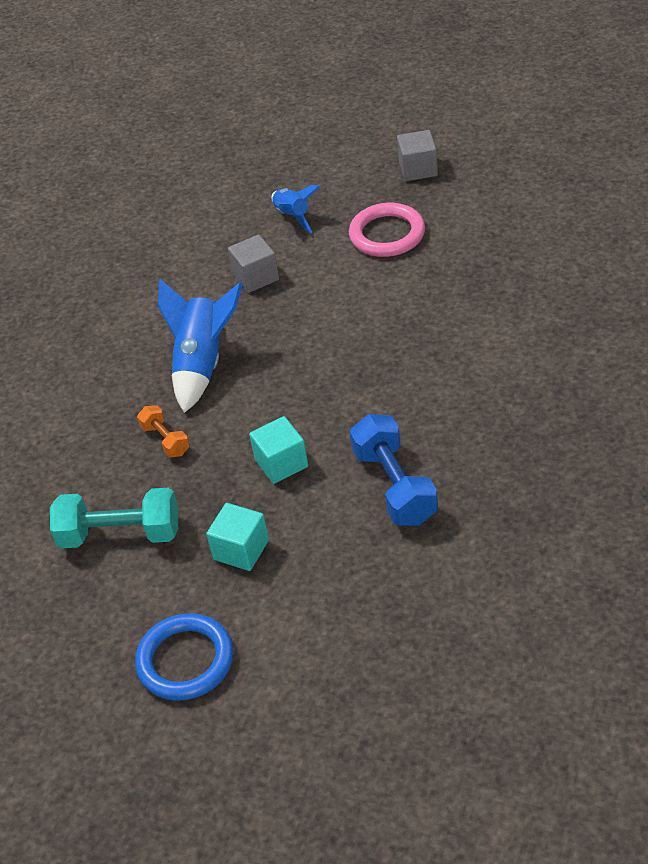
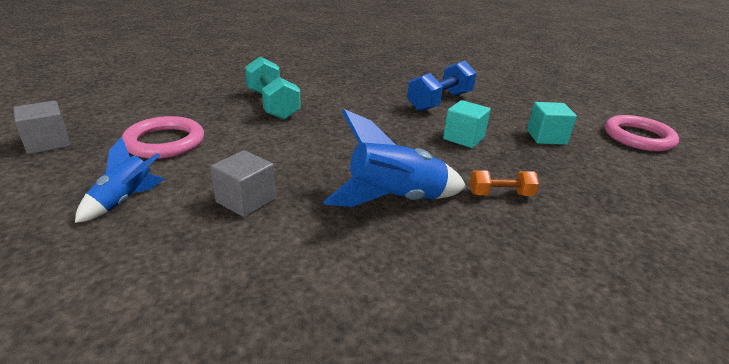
camera: 125 degrees left, 15 degrees down
turquoise dumbbell [50,488,178,549] -> turquoise dumbbell moved to [245,57,301,120]
blue ring [135,613,233,700] -> pink ring [605,115,679,151]
orange dumbbell [137,405,190,458] -> orange dumbbell turned 60 degrees clockwise [470,170,539,196]

